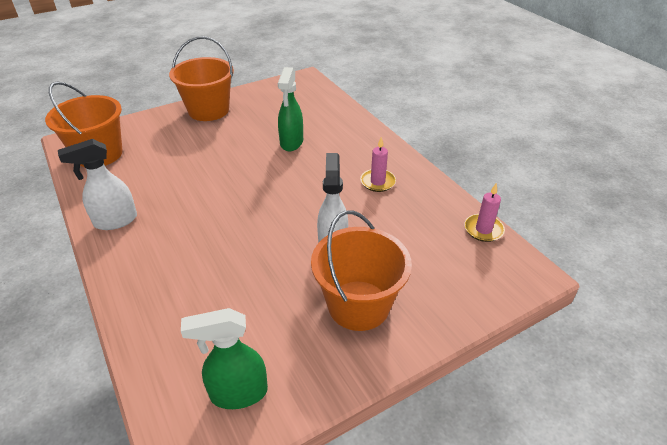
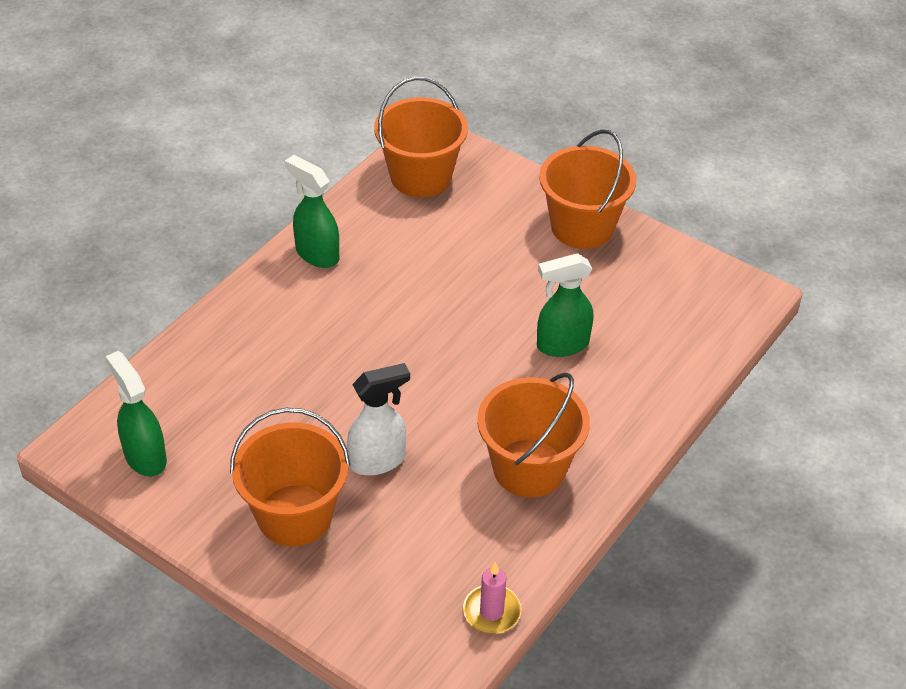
camera: 65 degrees right, 5 degrees up
white spray bottle [58,139,137,230] -> green spray bottle [285,155,339,268]
pink candle [360,137,396,192] -> orange bucket [477,373,590,498]

